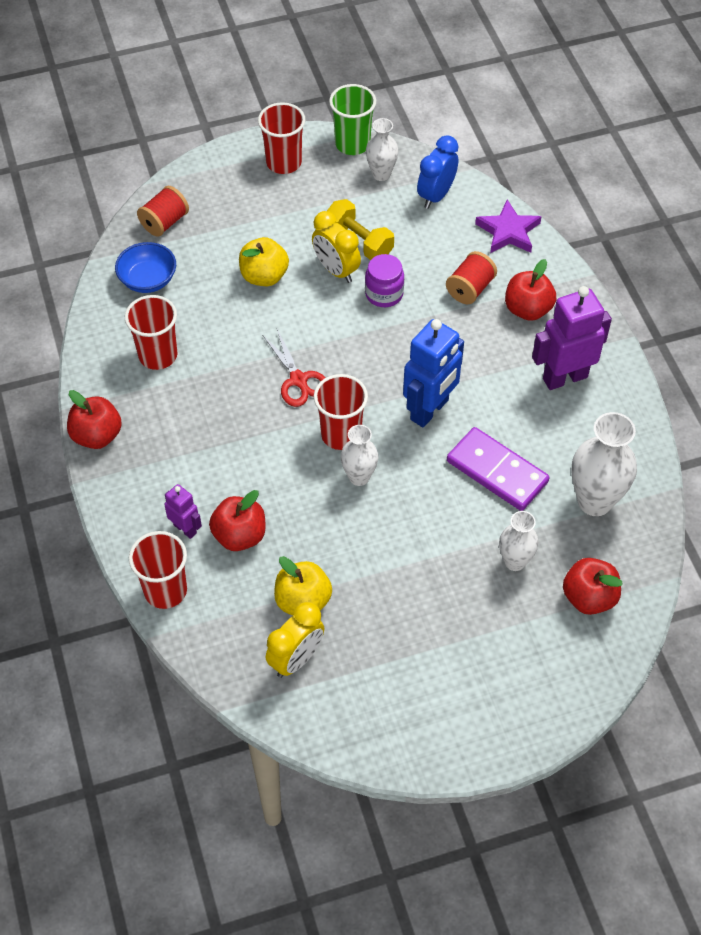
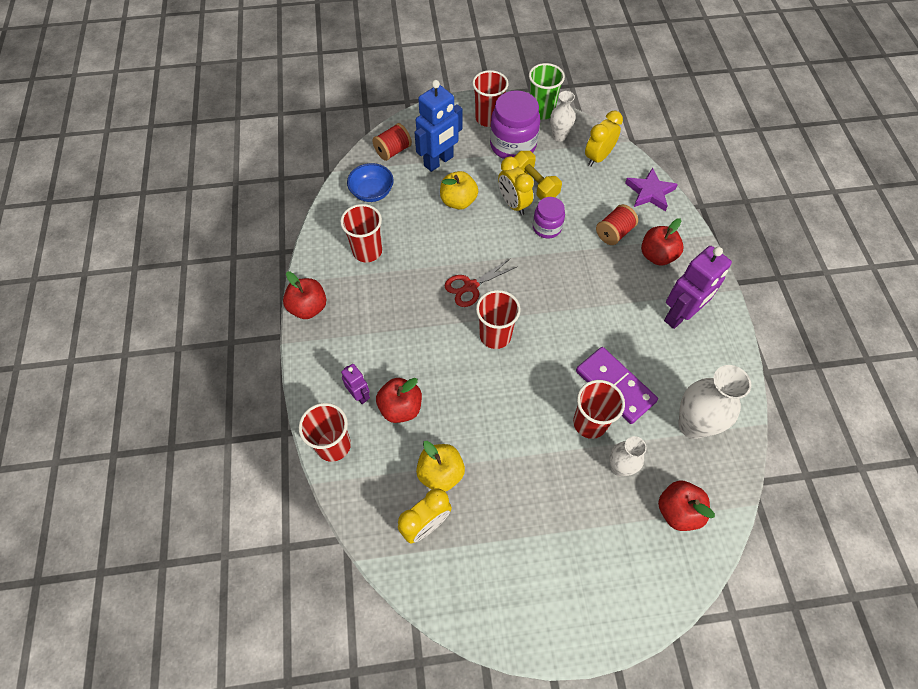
camera: 10 degrees right, 5 degrees up
red scissors [263,329,325,407] -> red scissors turned 75 degrees clockwise [445,258,518,307]
white vase [341,425,378,486] -> none
blue robot [403,319,464,428] -> blue robot moved to [414,80,463,172]
blue clock [417,135,458,209] -> yellow clock [585,111,623,167]
purple robot [532,286,612,390] -> purple robot turned 150 degrees clockwise [664,246,732,329]
none -> purple jar [490,90,540,159]
none -> red cup [573,380,625,439]

